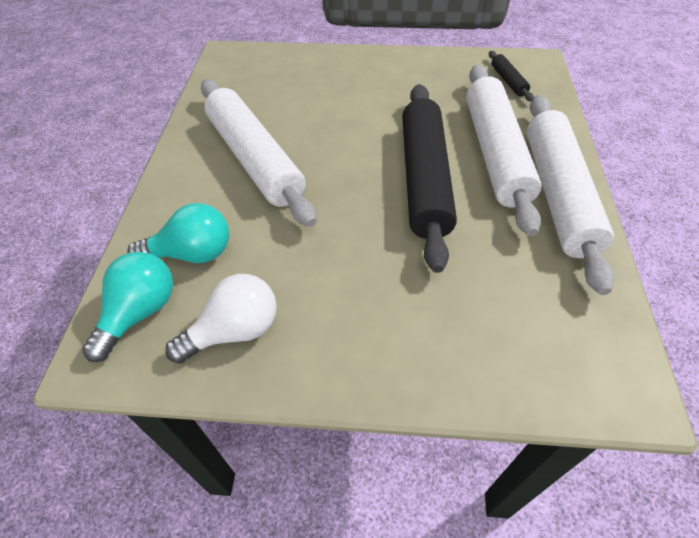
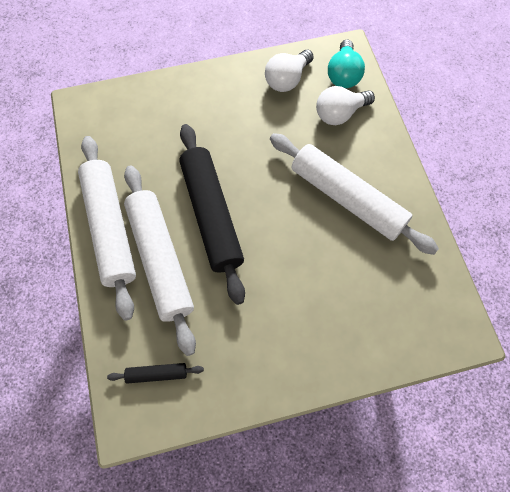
camera: 160 degrees right, 15 degrees up
turquoise light bulb [127,203,229,263] -> white light bulb [316,86,375,125]
black rolling pin [489,51,534,101] -> black rolling pin turned 60 degrees counterclockwise [107,363,204,384]

